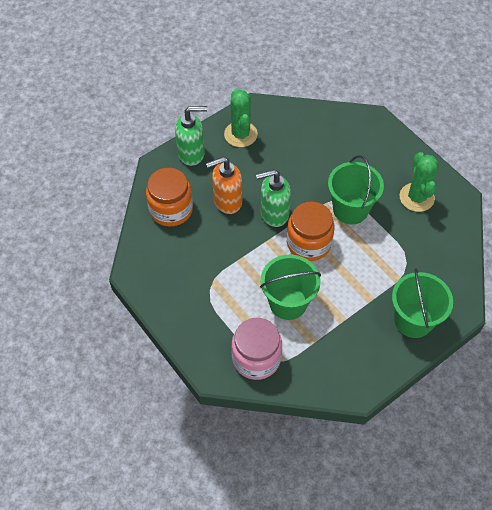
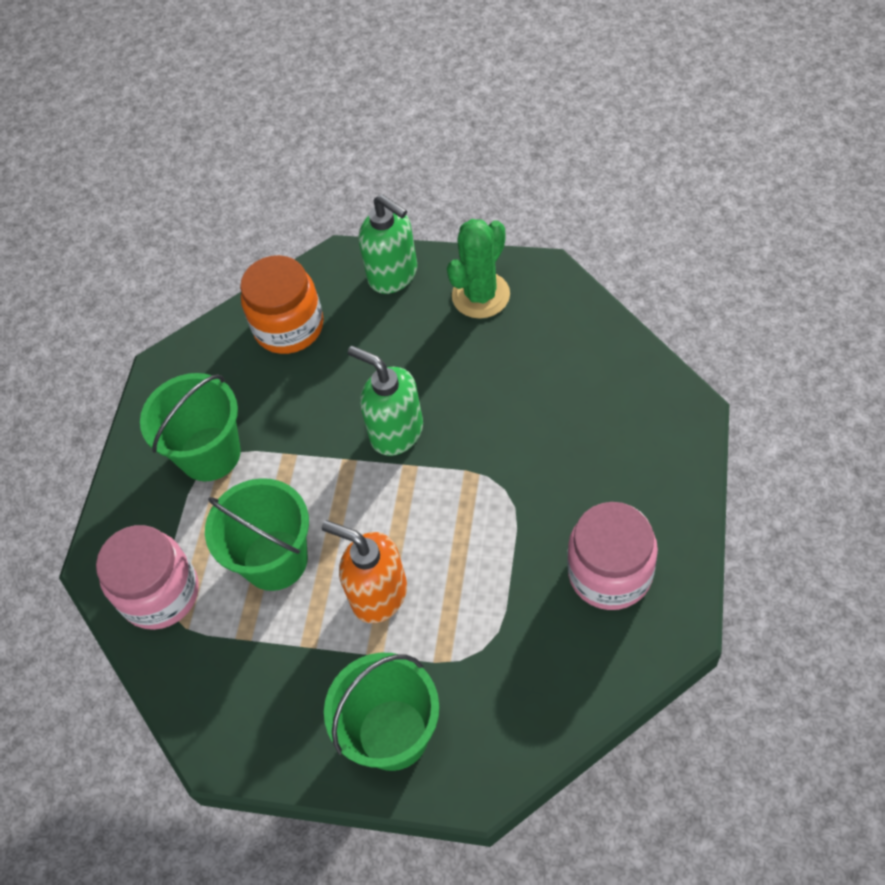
camera: 55 degrees right, 0 degrees up
orange soap dispenser [206,157,242,214] -> orange soap dispenser moved to [322,520,407,623]
orange jar [287,201,335,261] -> none
green bucket [328,155,384,224] -> green bucket moved to [140,373,241,481]
green cactus [400,152,438,212] -> pink jar [567,502,658,610]

